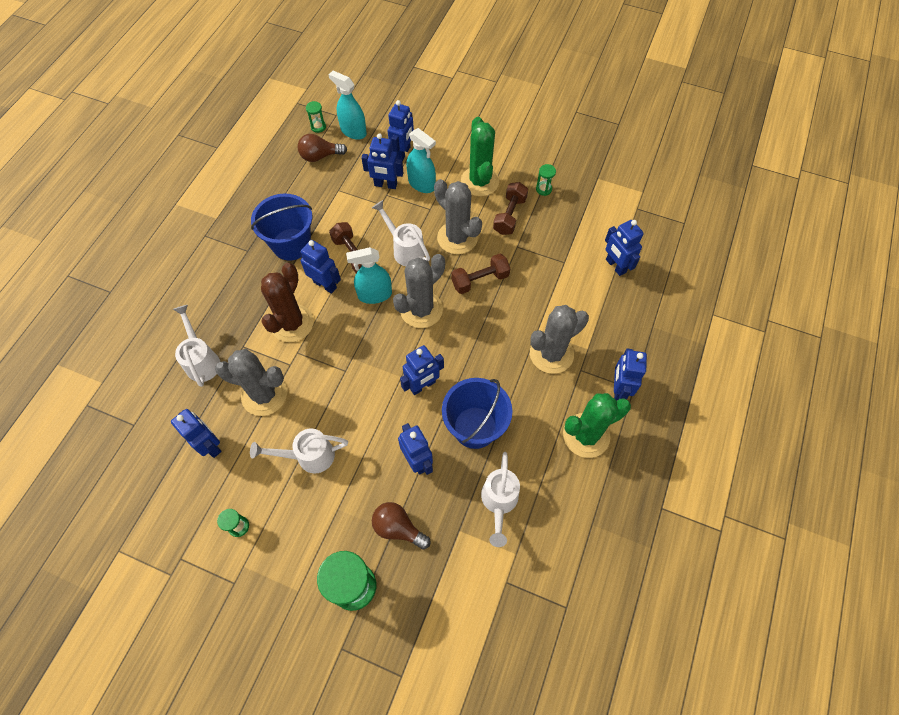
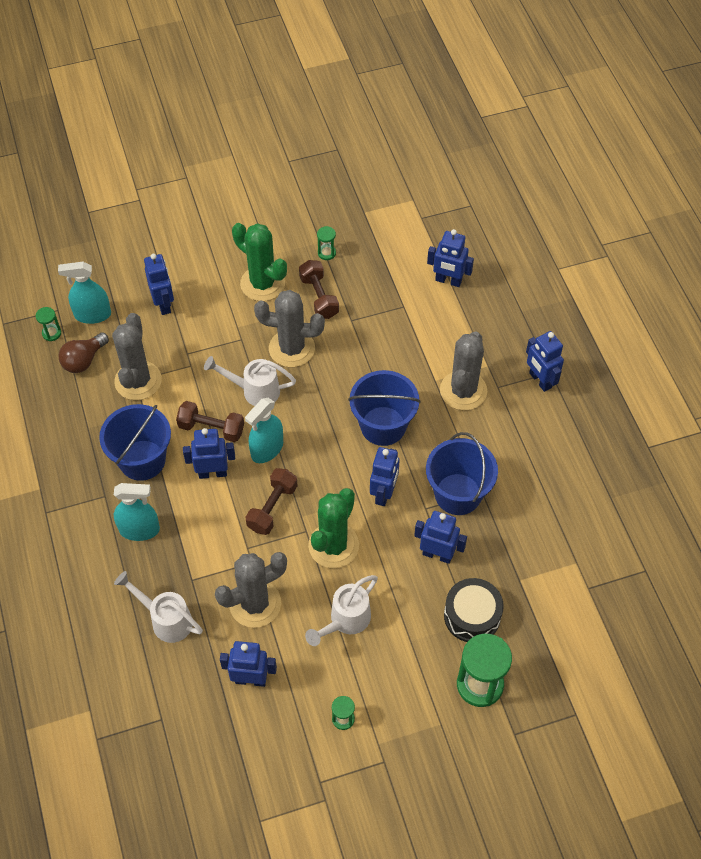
camera: 40 degrees left, 5 degrees down
brown cactus [261,263,314,342] -> none
blue robot [361,133,403,189] -> none
brown light bulb [372,502,431,550] -> black drum [444,578,504,642]
grey cactus [393,254,445,328] -> grey cactus moved to [112,313,162,400]
turquoise spray bottle [406,128,436,193] -> turquoise spray bottle moved to [114,483,160,541]
brown dumbbell [451,254,510,294] -> brown dumbbell moved to [246,468,298,535]
white watering can [481,452,520,547] -> none
green cactus [563,393,631,458] -> green cactus moved to [308,488,359,568]
none -> blue bucket [348,370,421,446]

